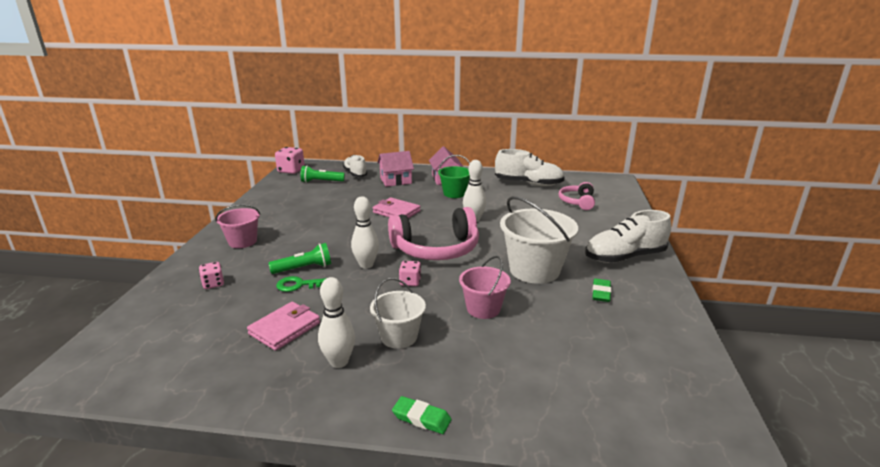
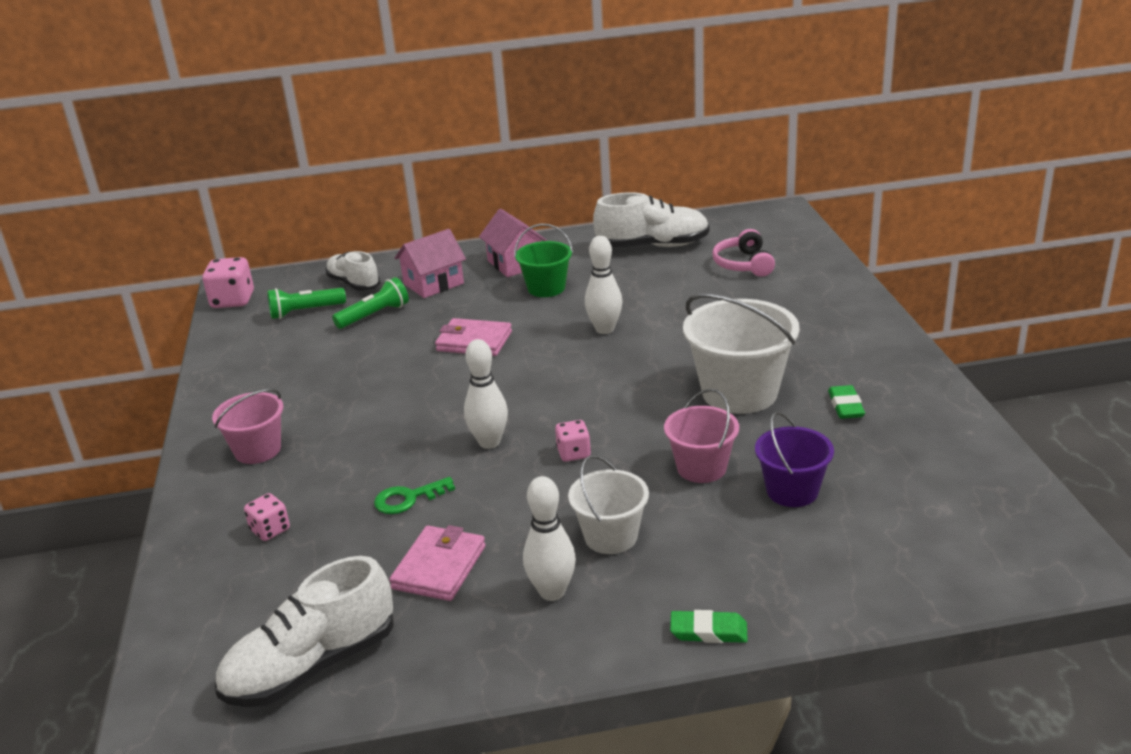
camera: 15 degrees left, 5 degrees up
green flashlight [268,243,331,274] -> green flashlight moved to [332,277,409,329]
pink headphones [388,207,479,260] -> none
white shoe [585,210,671,263] -> white shoe moved to [215,556,394,707]
none -> purple bucket [755,412,834,507]

